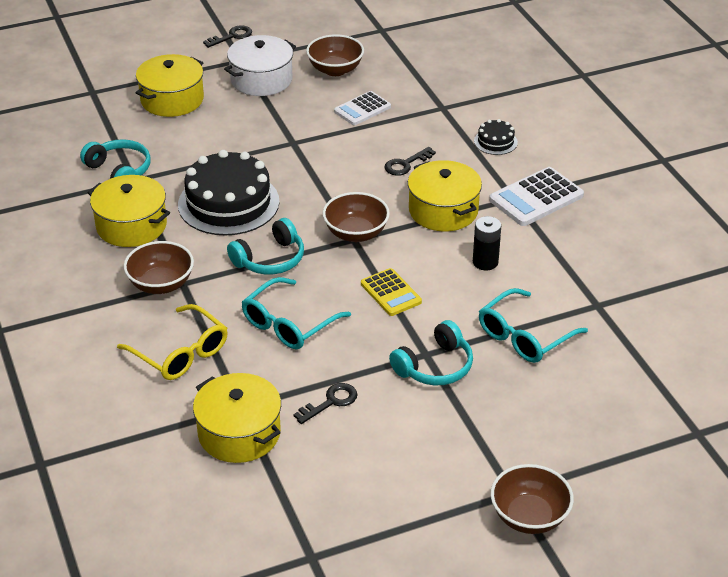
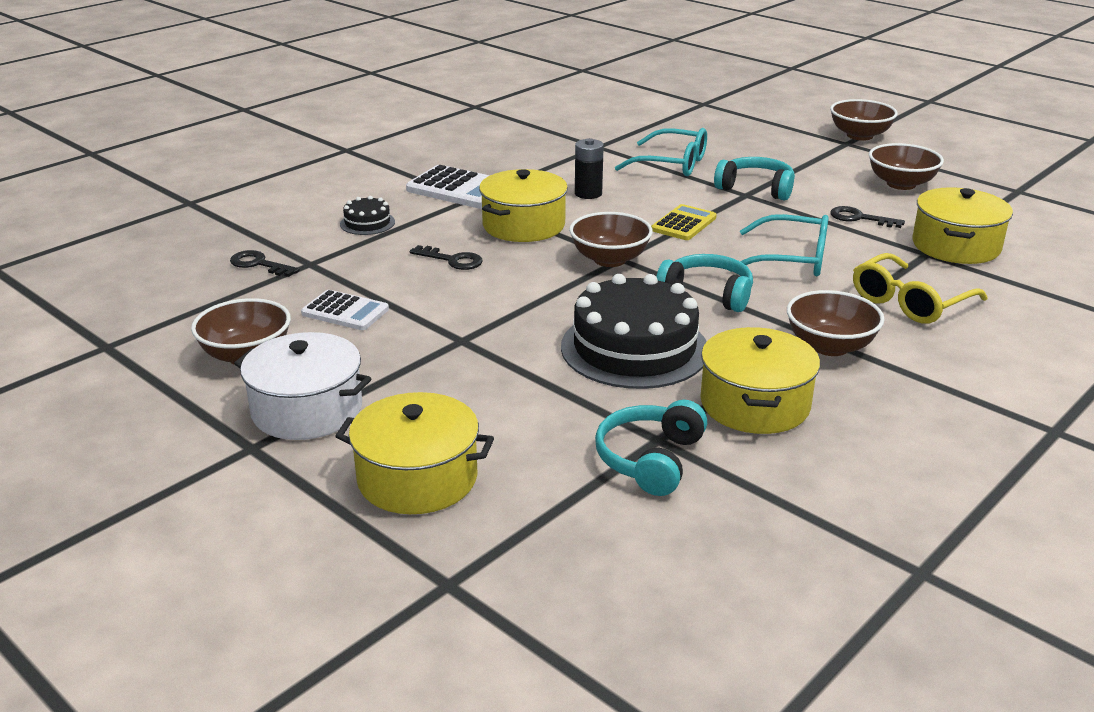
camera: 115 degrees left, 10 degrees down
yellow glasses [117,304,228,380] -> yellow glasses turned 150 degrees counterclockwise [853,253,988,324]
black key [203,26,252,48] -> black key moved to [230,250,300,277]
none -> brown bowl [869,143,944,190]

